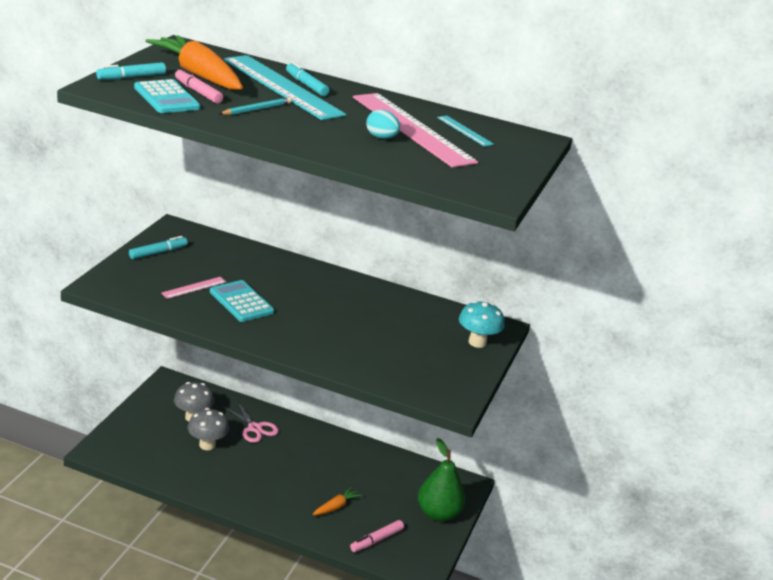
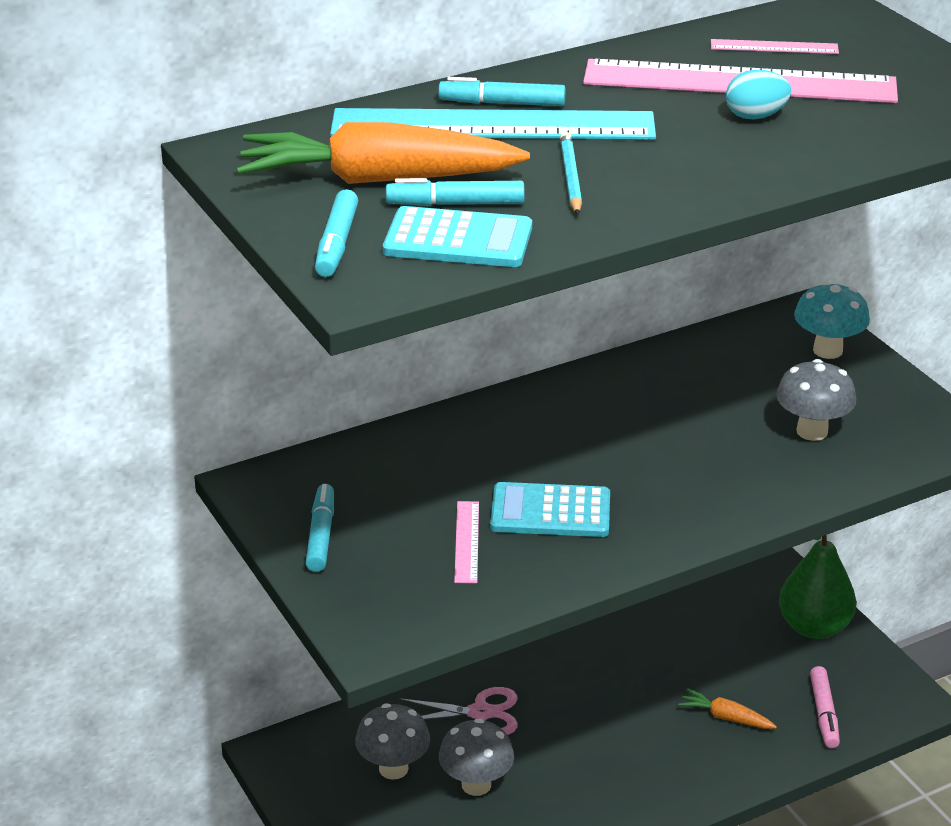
camera: 45 degrees left, 5 degrees up
pink marker [175,68,223,103] -> turquoise marker [386,178,524,206]
orange carrot [312,487,362,515] -> orange carrot turned 60 degrees counterclockwise [678,688,777,729]
turquoise ruler [437,116,494,146] -> pink ruler [711,39,839,54]
none -> grey mushroom [776,359,856,441]

